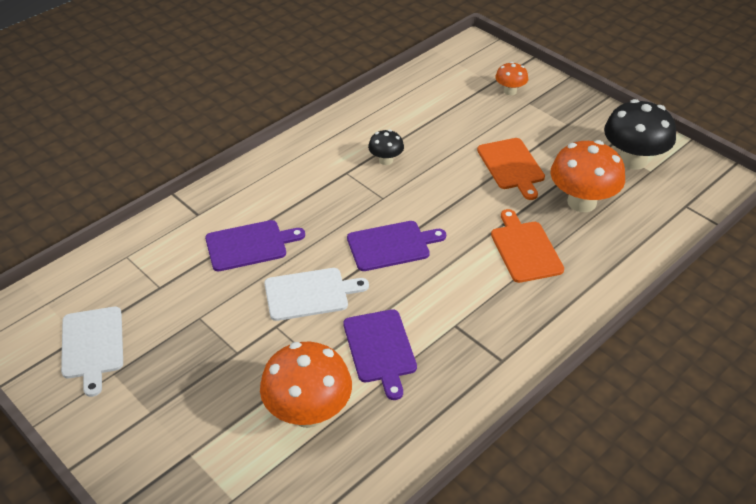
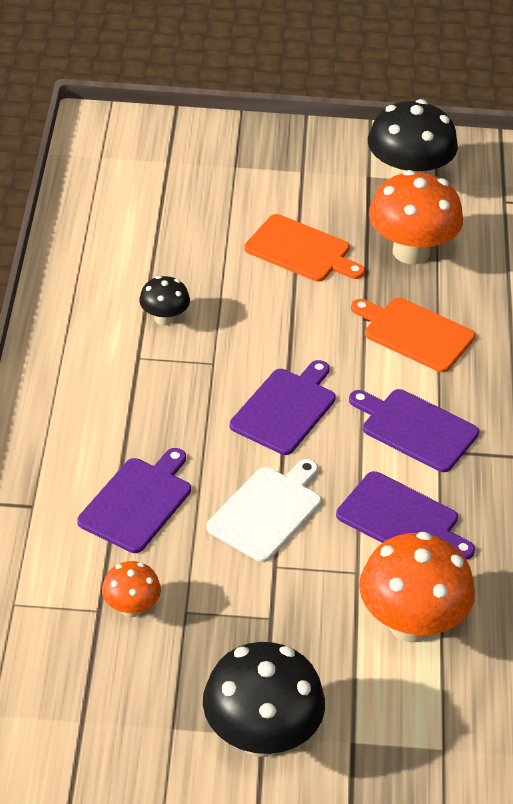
camera: 45 degrees left, 0 degrees up
white cutting board [61,307,123,397] -> none
orange mushroom [495,62,528,95] -> orange mushroom moved to [102,561,161,617]
none -> black mushroom [203,642,325,757]
none -> purple cutting board [349,389,479,472]

